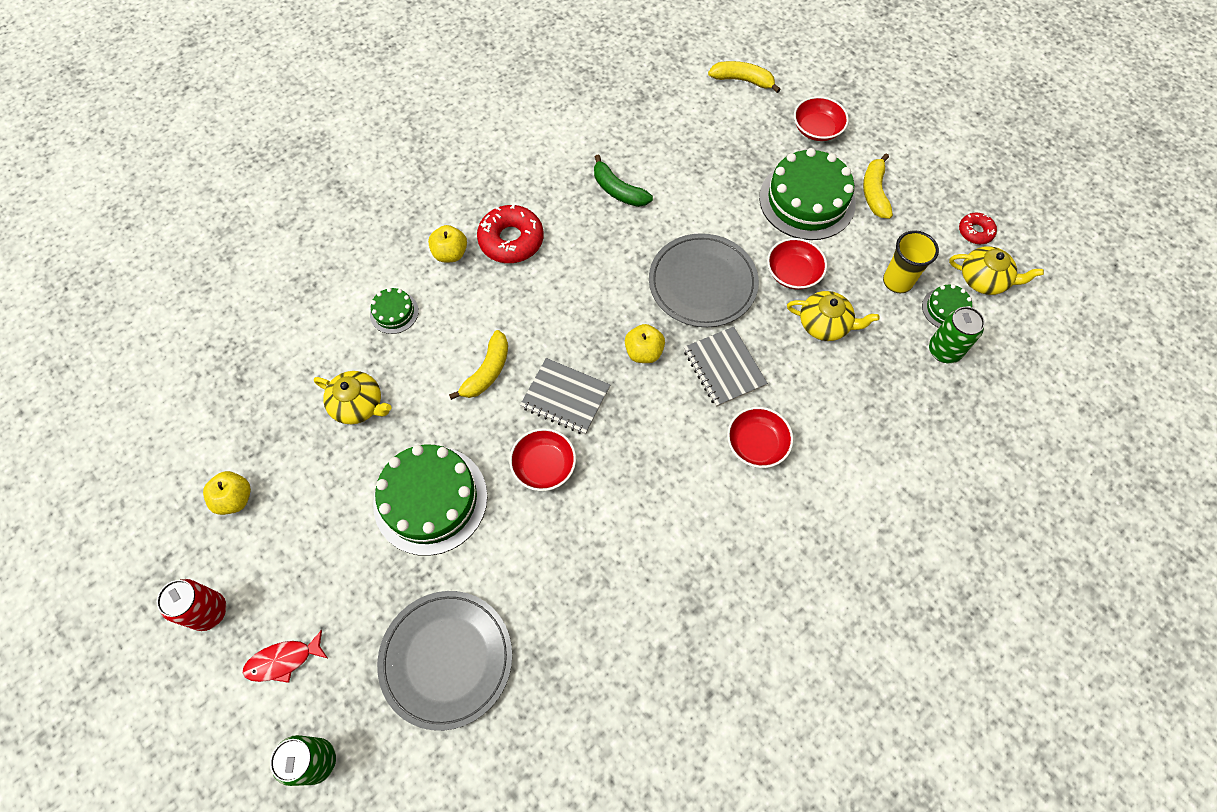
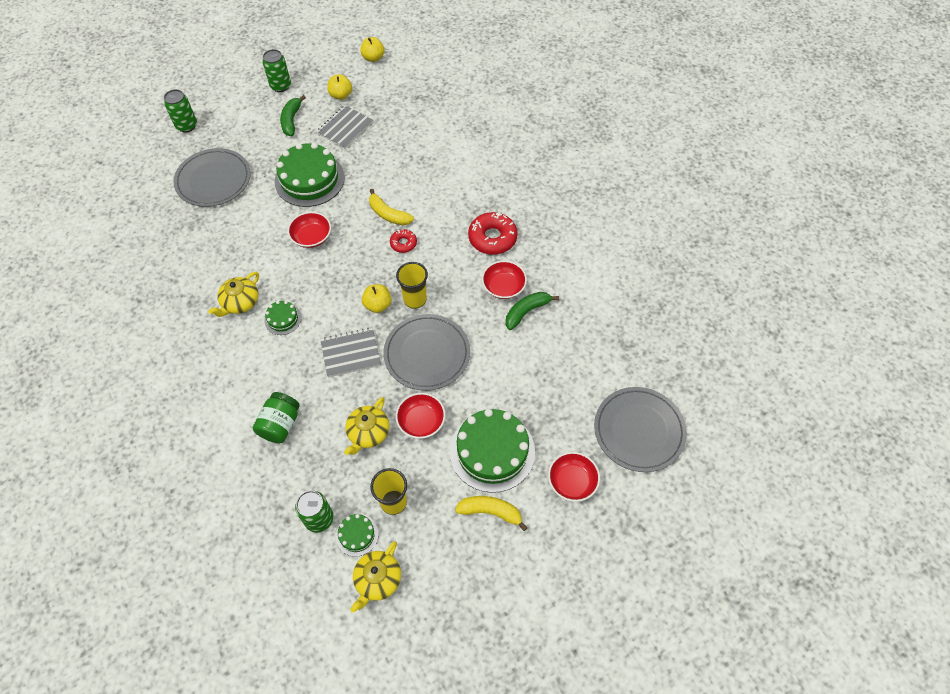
camera: 100 degrees right, 5 degrees down
red can [157,579,226,631] -> green can [262,49,291,92]
red fish [243,630,328,683] -> none
yellow teapot [314,371,392,424] -> yellow teapot moved to [209,272,259,317]
green cake [370,288,419,334] -> green cake moved to [264,301,302,335]
yellow apple [428,225,467,263] -> yellow apple moved to [360,37,385,62]
grey notebook [520,358,611,435] -> grey notebook moved to [316,105,373,149]
yellow banana [708,61,781,93] -> grey plate [594,387,687,472]
red bowl [727,407,793,468] -> red bowl moved to [482,261,527,299]
red donut [959,213,997,244] -> red donut moved to [390,229,417,253]
none -> green jar [253,392,300,443]
none -> green banana [280,95,306,136]
none -> yellow cup [396,262,428,309]

